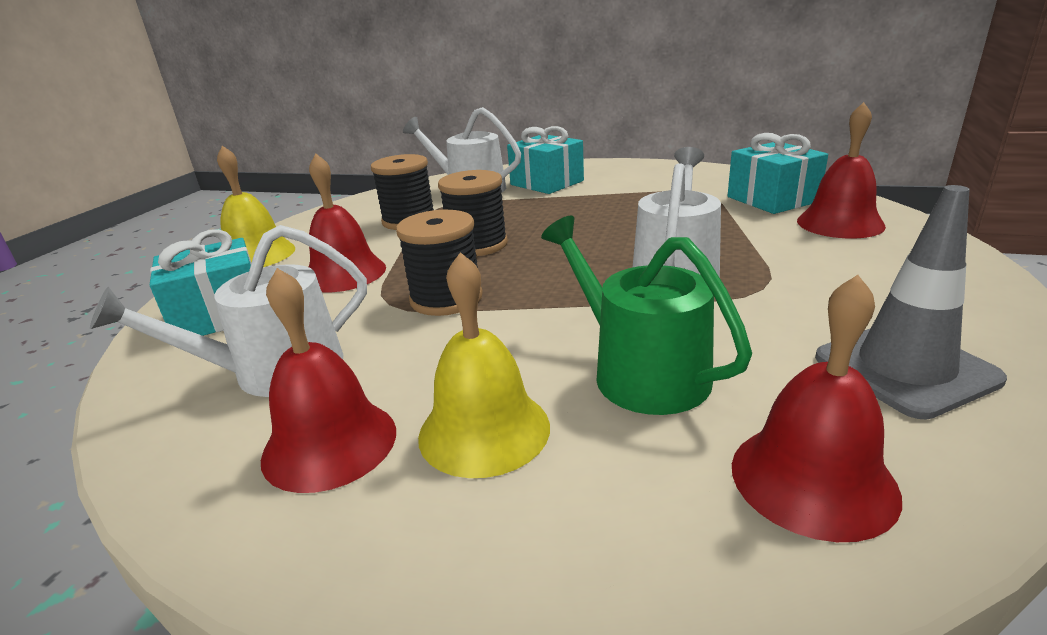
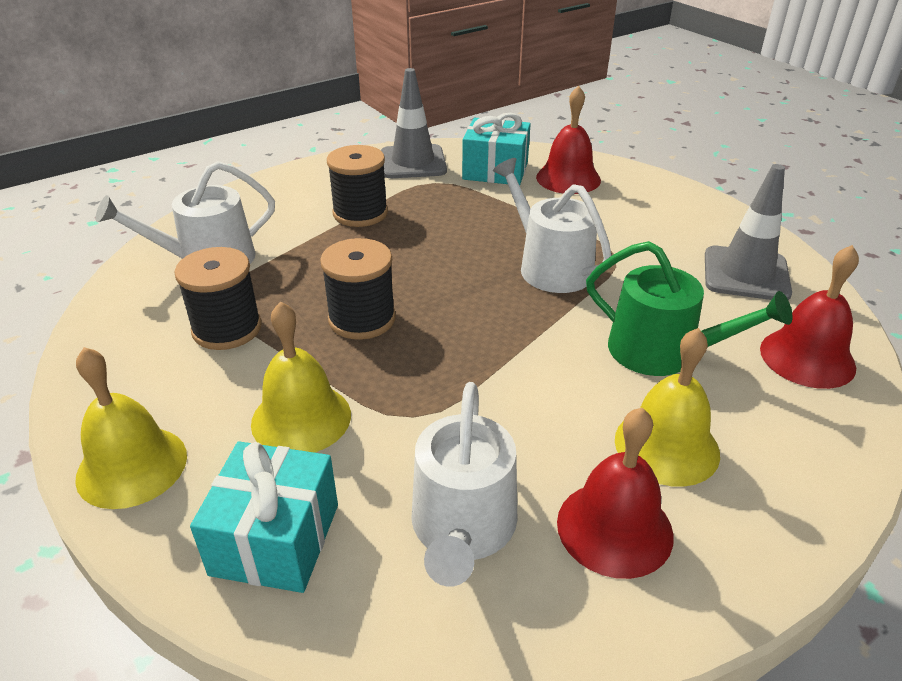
camera: 55 degrees left, 10 degrees up
red bell [309,154,386,292] -> yellow bell [251,301,351,453]
black spool [396,210,483,316] -> black spool moved to [327,145,388,227]
turquoise gift [507,126,584,194] -> none
green watering can [541,216,752,415] -> green watering can turned 150 degrees counterclockwise [586,241,793,376]
none -> grey traffic cone [381,68,447,178]

